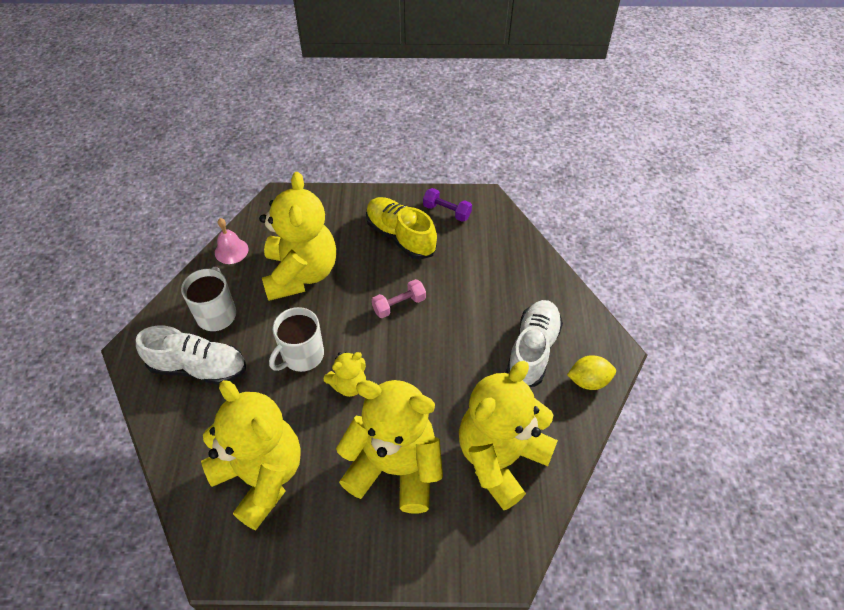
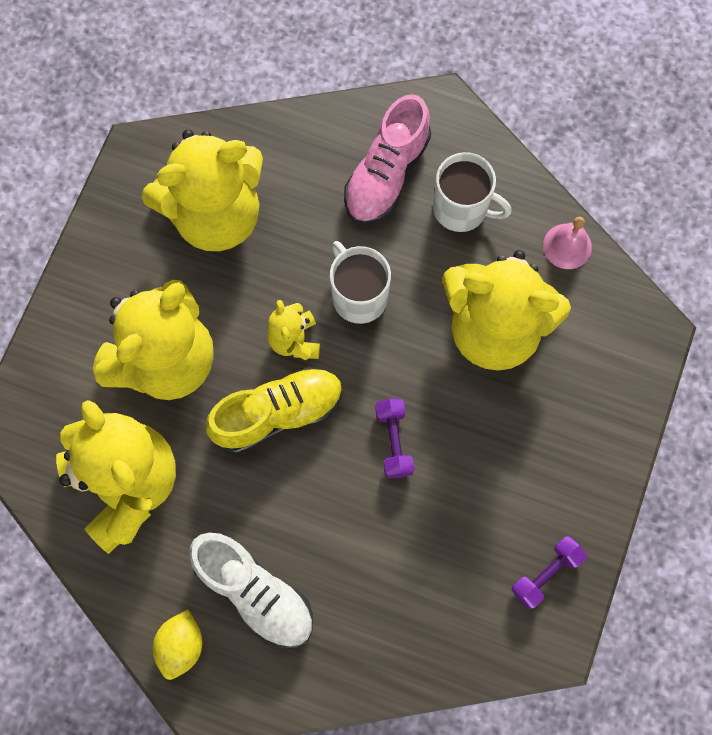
camera: 110 degrees right, 20 degrees up
white shoe [136,326,246,385] -> pink shoe [344,94,431,224]
yellow shoe [366,197,437,260] -> yellow shoe moved to [205,366,343,454]
pink dumbbell [372,279,426,318] -> purple dumbbell [375,399,414,478]

